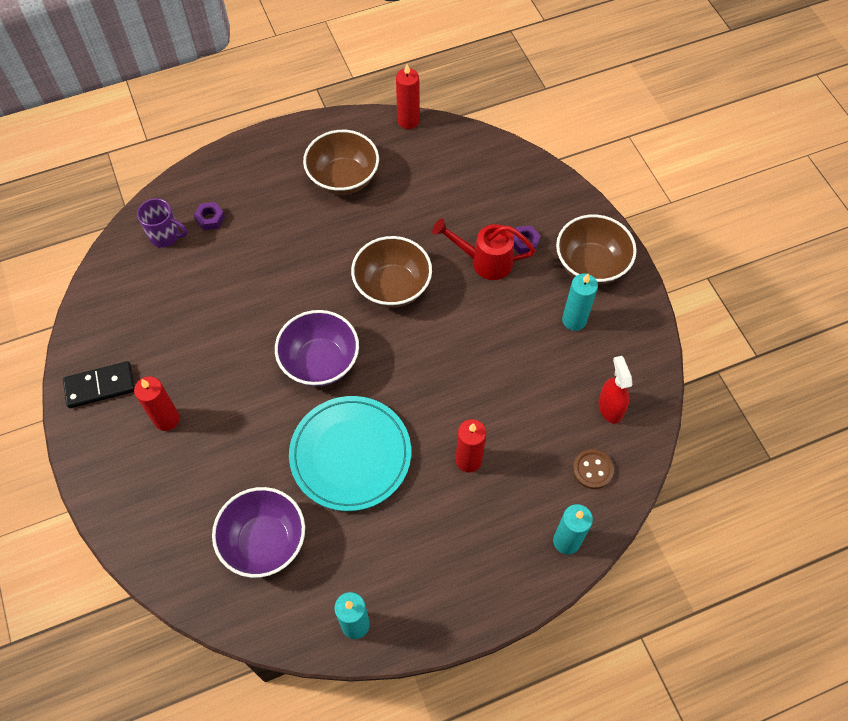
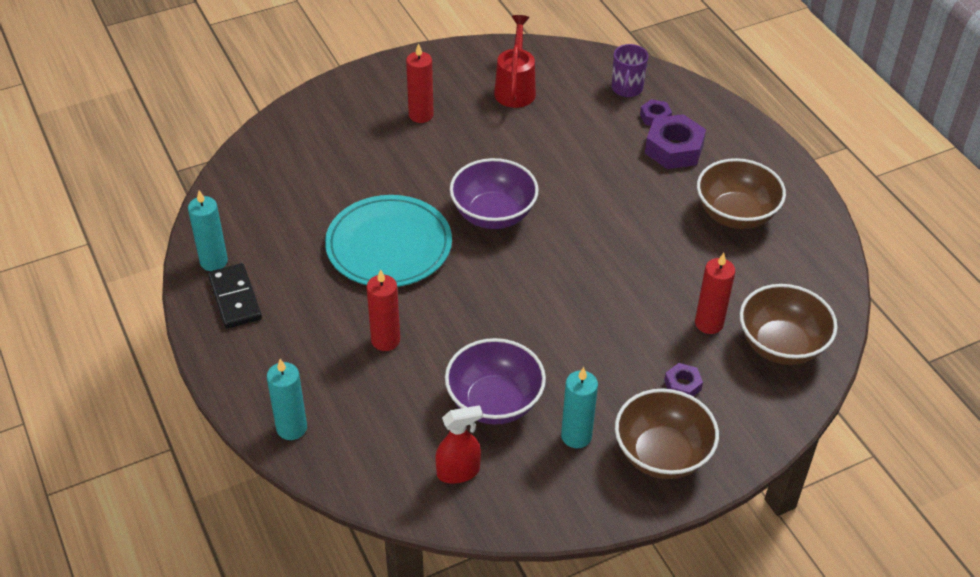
camera: 85 degrees right, 15 degrees down
black domino [63,361,135,408] -> black domino moved to [208,263,262,329]
purple bowl [212,487,305,578] -> purple bowl moved to [445,338,546,425]
brown bowl [351,236,432,308] -> brown bowl moved to [740,284,838,365]
red candle [396,64,419,129] -> red candle moved to [695,253,735,334]
red watering can [432,219,535,280] -> red watering can moved to [494,15,536,108]
brown button [573,449,614,489] -> none
none -> purple nut [645,114,706,169]

